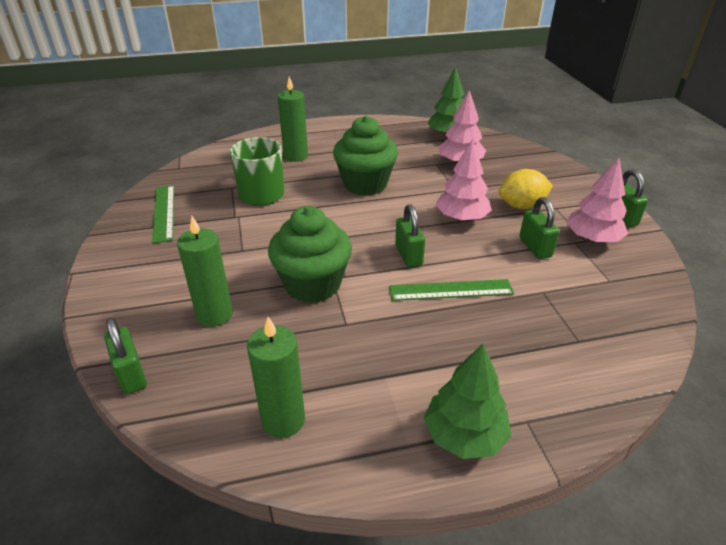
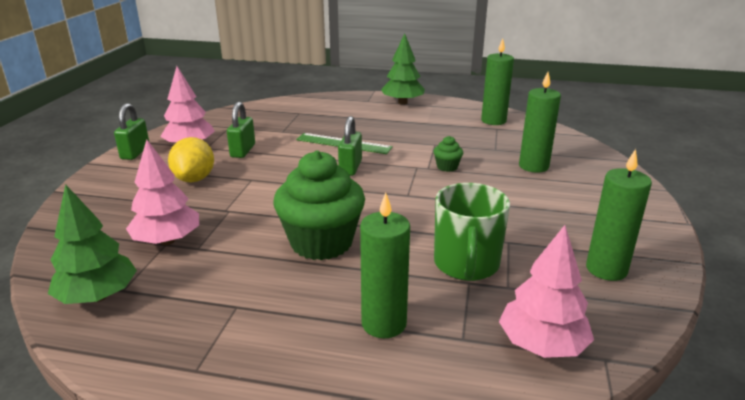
camera: 155 degrees left, 10 degrees down
green padlock [104,317,147,394] -> none
green ruler [152,185,174,243] -> green candle [586,149,652,281]
green cupcake [268,206,352,303] -> green cupcake [434,136,463,172], size x0.42
pink tree [436,139,492,222] -> pink tree moved to [499,225,594,358]
yellow lemon [499,169,553,209] -> yellow lemon turned 75 degrees clockwise [168,137,214,182]

